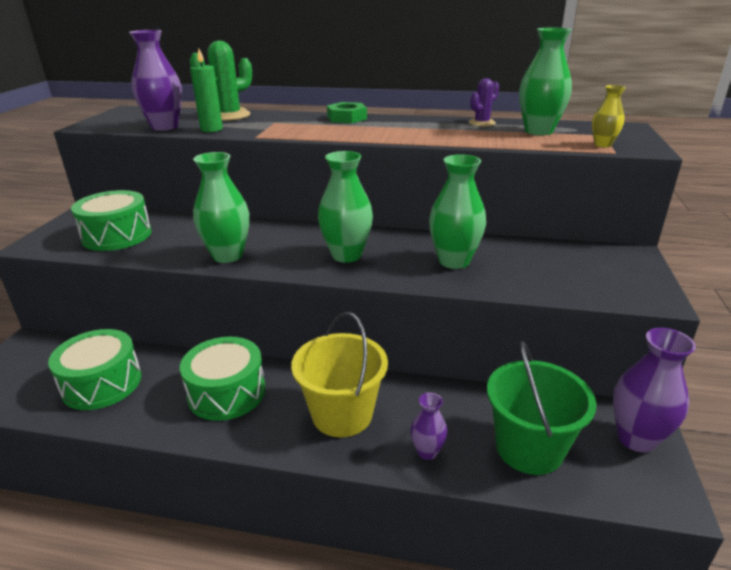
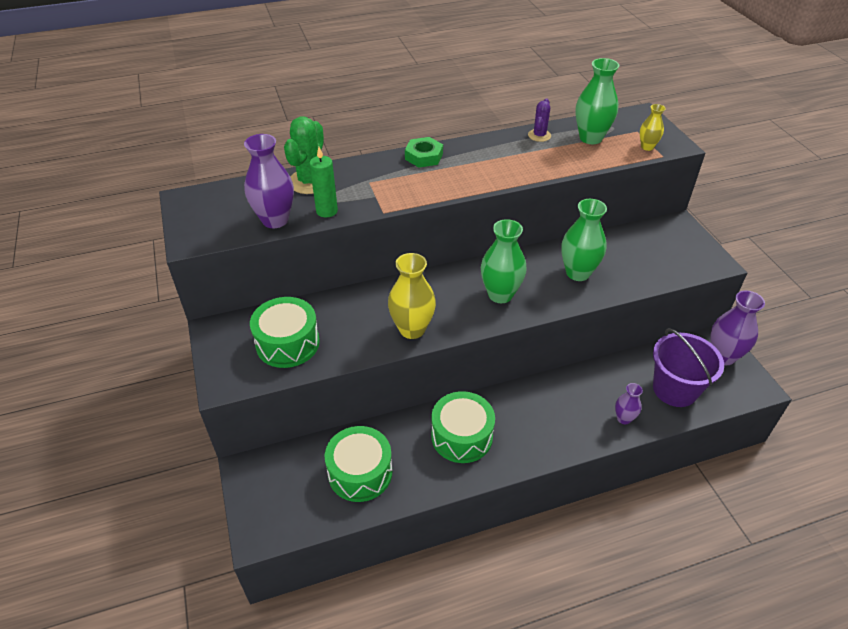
camera: 30 degrees left, 15 degrees up
green vase [193,152,249,263] -> yellow vase [388,253,436,339]
yellow bucket [291,312,388,437] -> none
green bucket [487,341,596,475] -> purple bucket [653,328,724,407]

